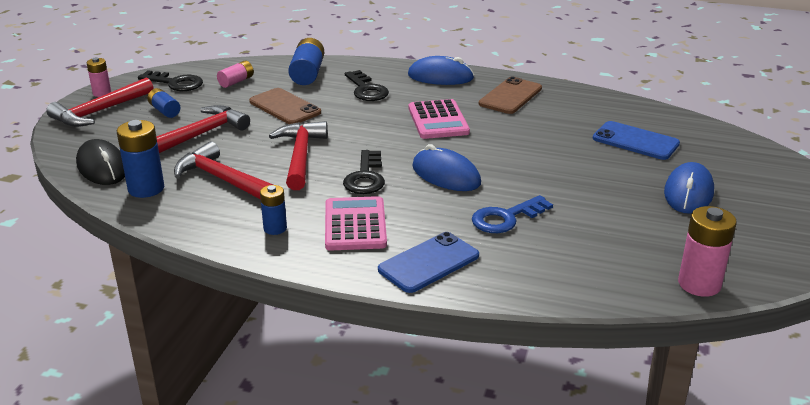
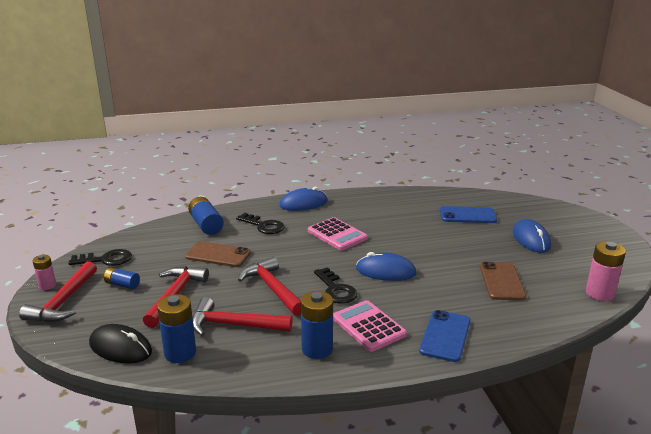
camera: 30 degrees left, 5 degrees down
pink battery [217,61,254,88] -> none
blue battery [260,185,287,235] -> blue battery [301,291,333,359], size x1.64
blue key [472,195,553,233] -> none
brown phone [479,77,542,114] -> brown phone moved to [480,262,526,300]

